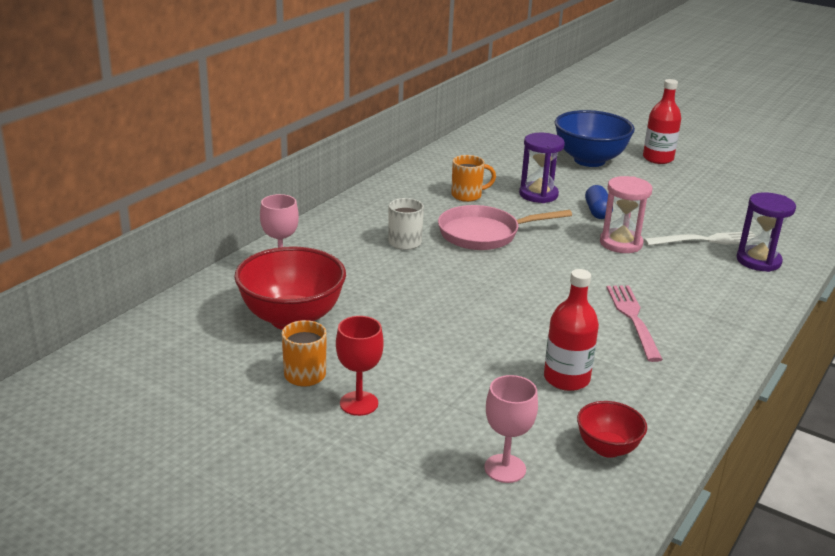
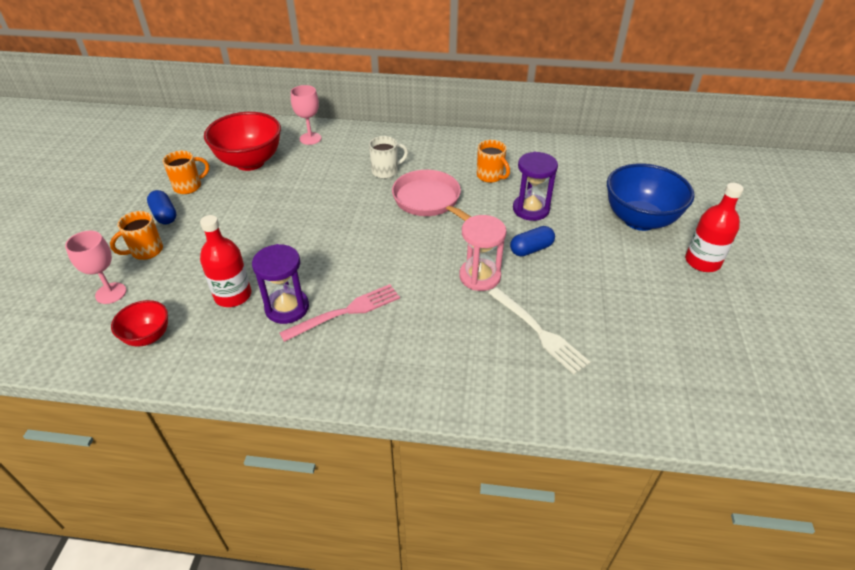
camera: 65 degrees right, 15 degrees up
red goblet [336,316,384,416] -> blue capsule [147,190,176,225]
purple hourglass [737,192,796,272] -> purple hourglass moved to [252,244,309,324]
none -> orange mug [110,211,163,260]

